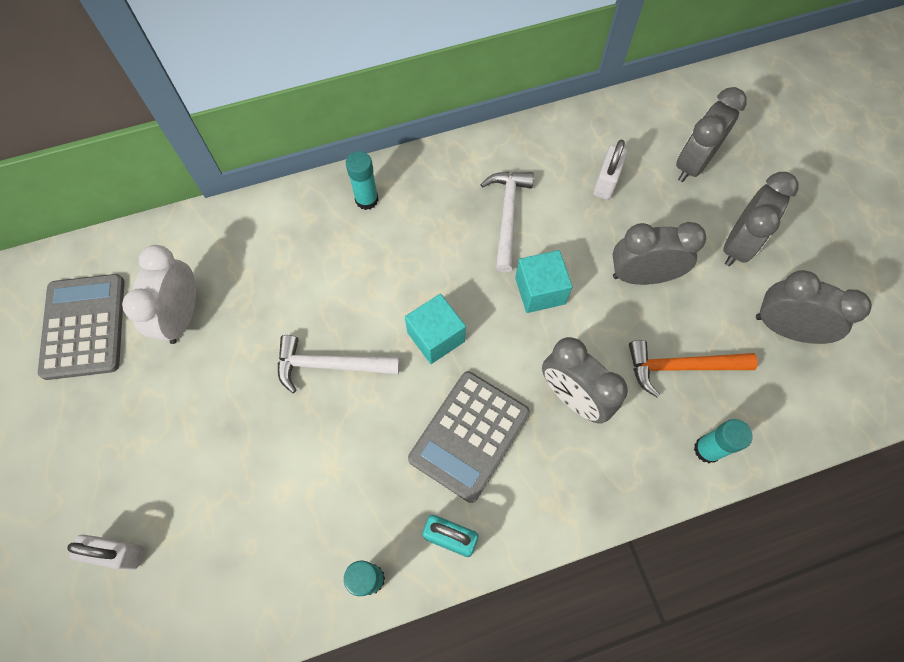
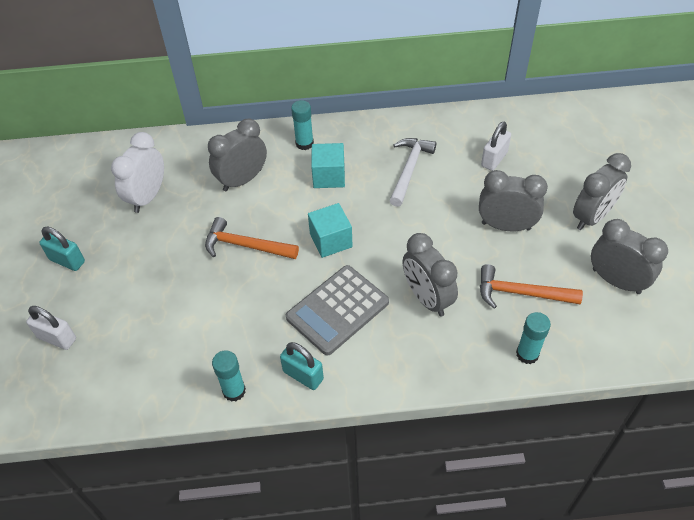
camera: 15 degrees right, 15 degrees down
grey calculator [38,274,125,380] -> none
white hammer [278,335,400,393] -> orange hammer [205,217,299,259]
turquoise cube [515,250,572,313] -> turquoise cube moved to [311,143,345,188]
grey clock [676,87,746,182] -> grey clock moved to [208,119,267,191]
none -> turquoise padlock [39,226,85,271]

